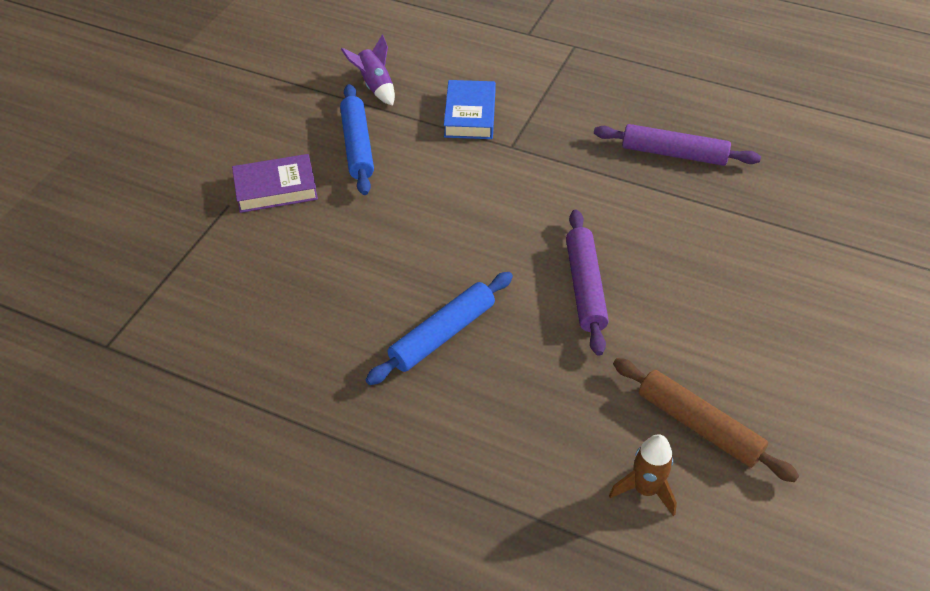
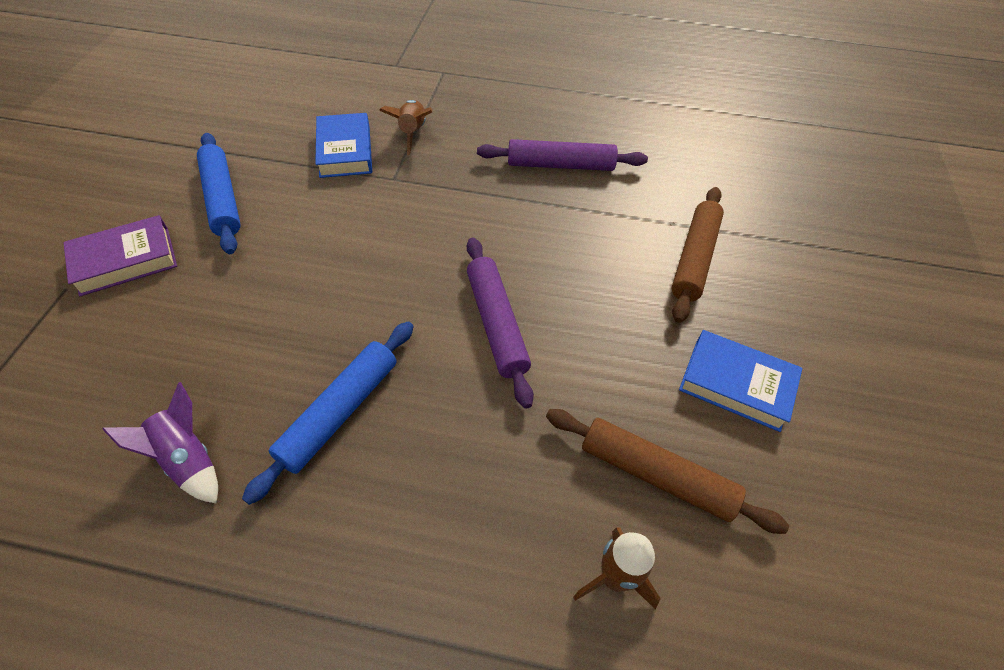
camera: 15 degrees left, 5 degrees up
purple rocket [341,34,395,106] -> purple rocket moved to [102,382,218,503]
none -> brown rocket [379,100,432,155]
none -> brown rolling pin [672,187,724,323]
none -> blue book [679,330,802,432]

